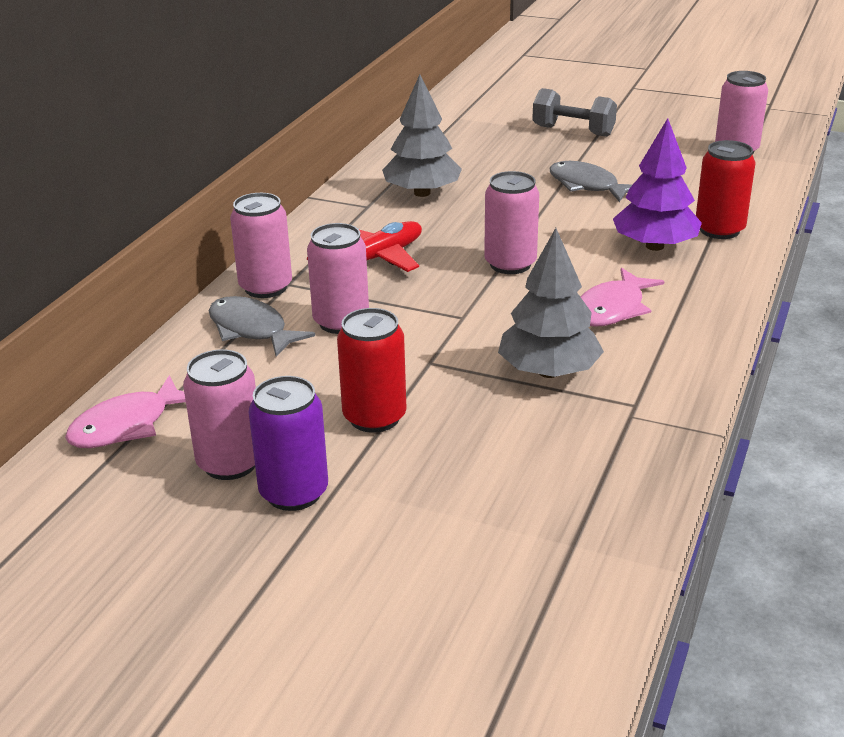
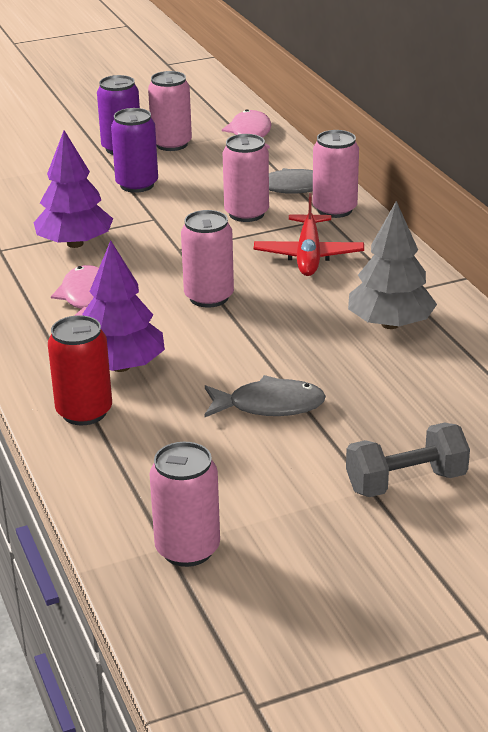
camera: 135 degrees right, 0 degrees up
red can [337,308,406,433] -> purple can [111,108,158,193]
grey tree [498,228,604,378] -> purple tree [34,130,113,248]

